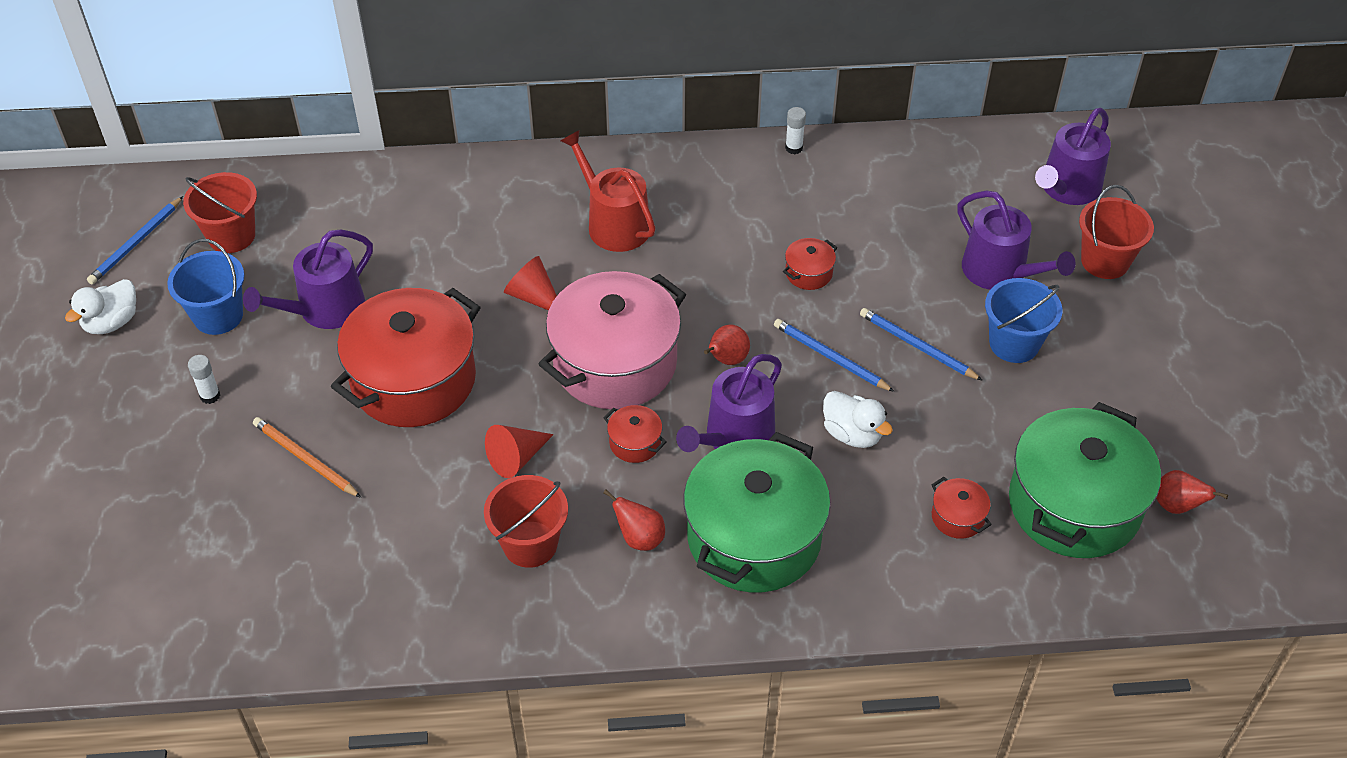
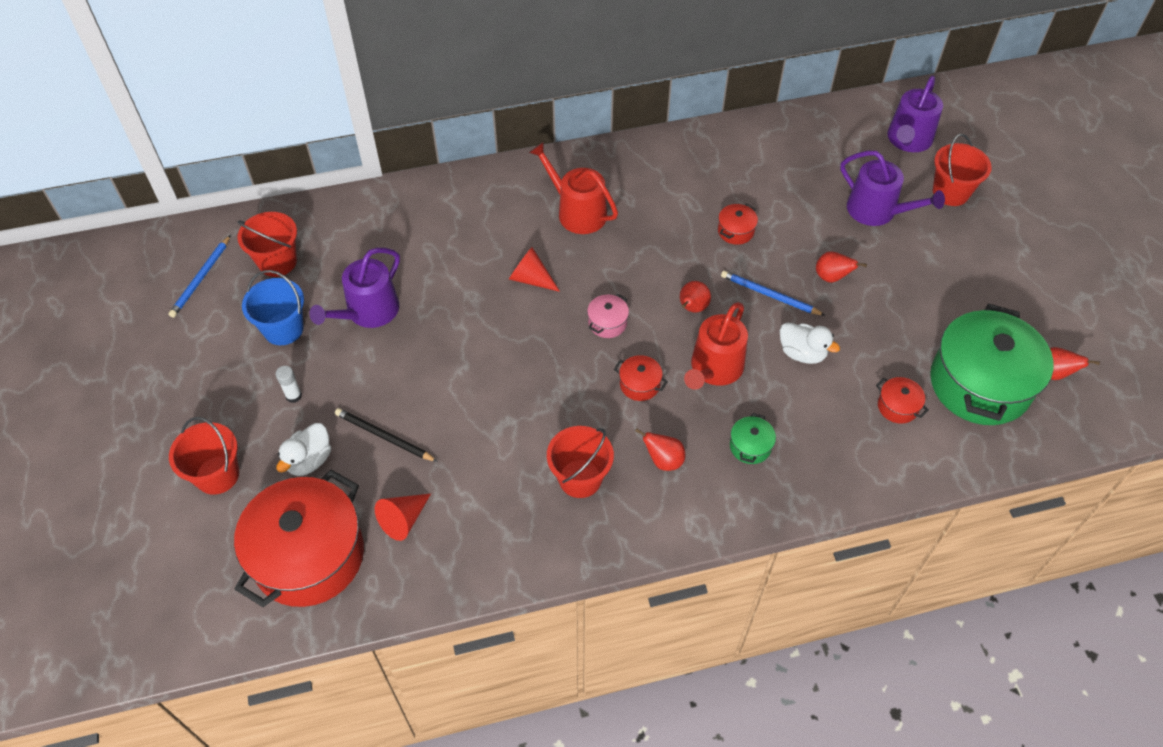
camera: 10 degrees left, 5 degrees up
white duck [65,279,136,334] -> white duck moved to [276,423,331,476]
orange pencil [253,417,361,498] -> black pencil [335,408,438,462]
red pot [331,288,481,427] -> red pot moved to [234,470,364,607]
red cone [485,425,554,478] -> red cone moved to [375,493,431,541]
pink pot [539,271,686,409] -> pink pot [587,293,629,338], size x0.40
purple watering can [676,354,782,452] -> red watering can [684,302,748,390]
green pot [683,432,831,593] -> green pot [730,413,776,464], size x0.40
white glue stick [785,107,806,154] -> none
blue pencil [860,308,983,381] -> red pear [816,251,867,283]
blue bucket [985,278,1062,363] -> none
none -> red bucket [169,417,239,495]

